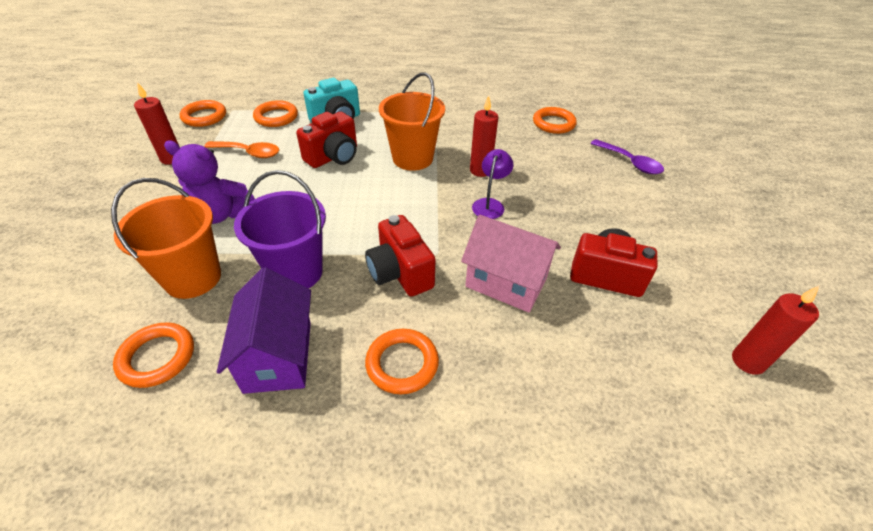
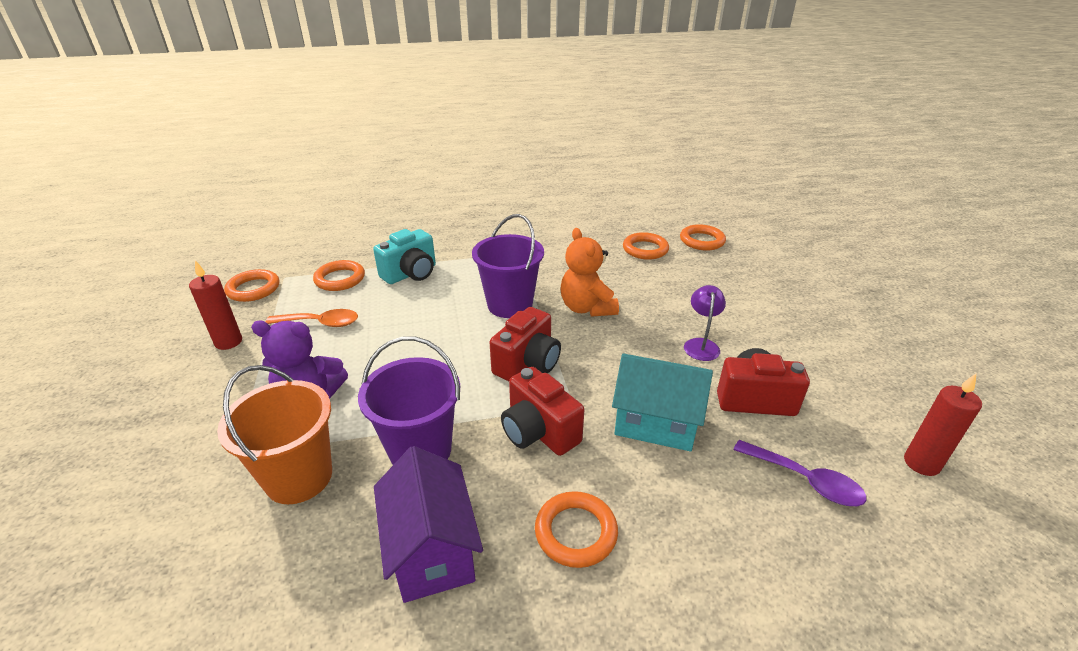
camera: 10 degrees left, 10 degrees down
orange ring [113,322,194,388] -> orange ring moved to [680,224,726,251]
red camera [296,112,357,168] -> red camera moved to [489,307,561,381]
orange bucket [379,72,445,171] -> purple bucket [472,214,544,318]
pink house [461,215,561,313] -> turquoise house [612,354,713,451]
red candle [470,96,498,177] -> orange teddy bear [561,228,619,317]
purple lamp [472,149,513,219] -> purple lamp moved to [684,285,726,361]
purple spoon [590,139,664,174] -> purple spoon moved to [734,440,866,506]

